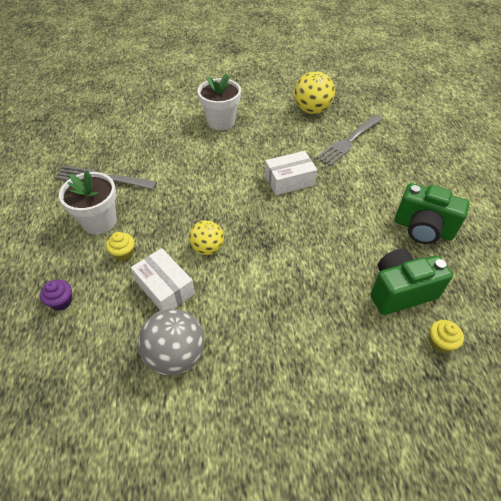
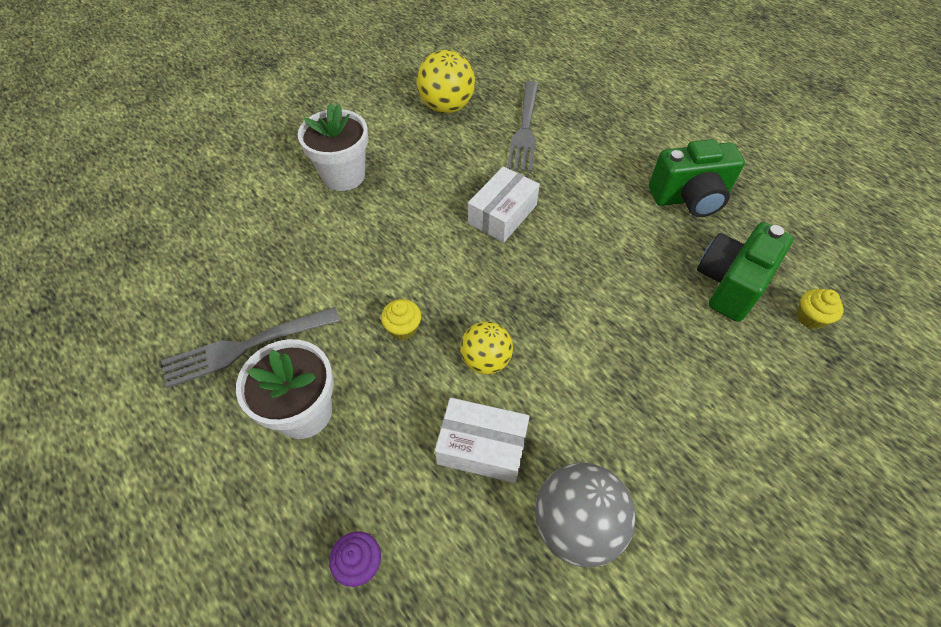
camera: 35 degrees left, 5 degrees up
yellow cupcake [106,232,135,261] -> yellow cupcake moved to [381,299,421,340]

